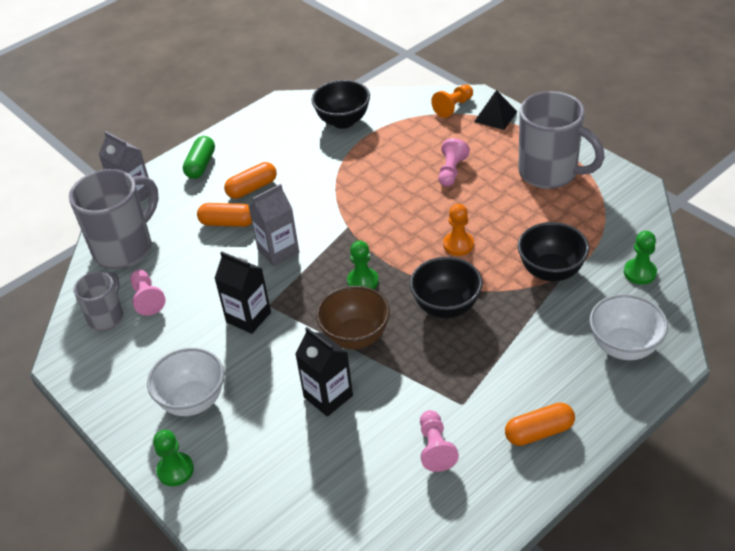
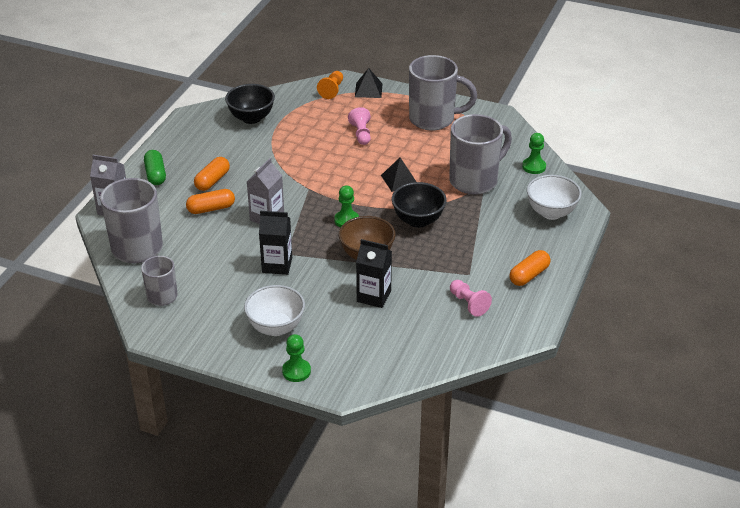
camera: 30 degrees left, 5 degrees down
pink pawn [130,270,165,316] -> none
orange pawn [443,204,474,256] -> black pyramid [381,157,416,192]
black bowl [517,222,589,281] -> grey mug [449,114,512,195]

